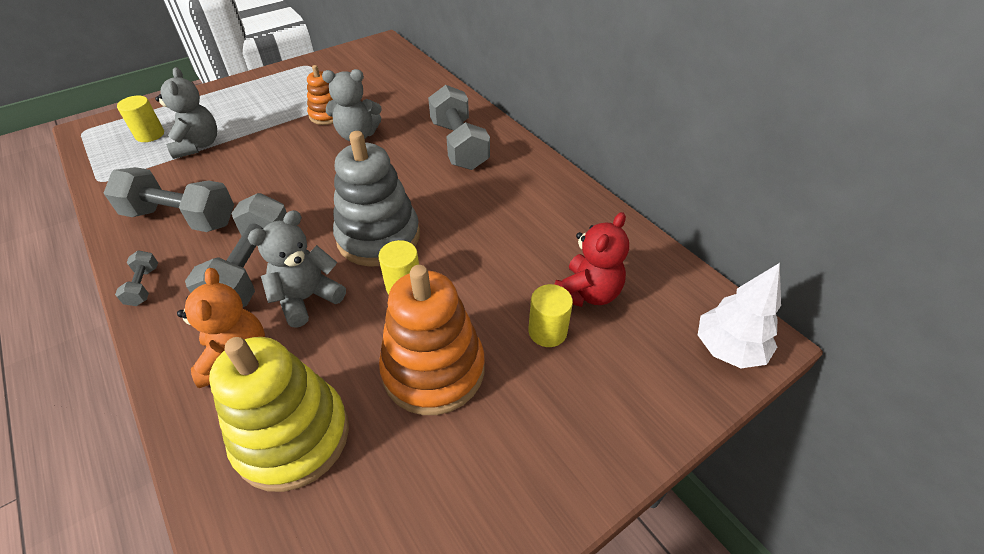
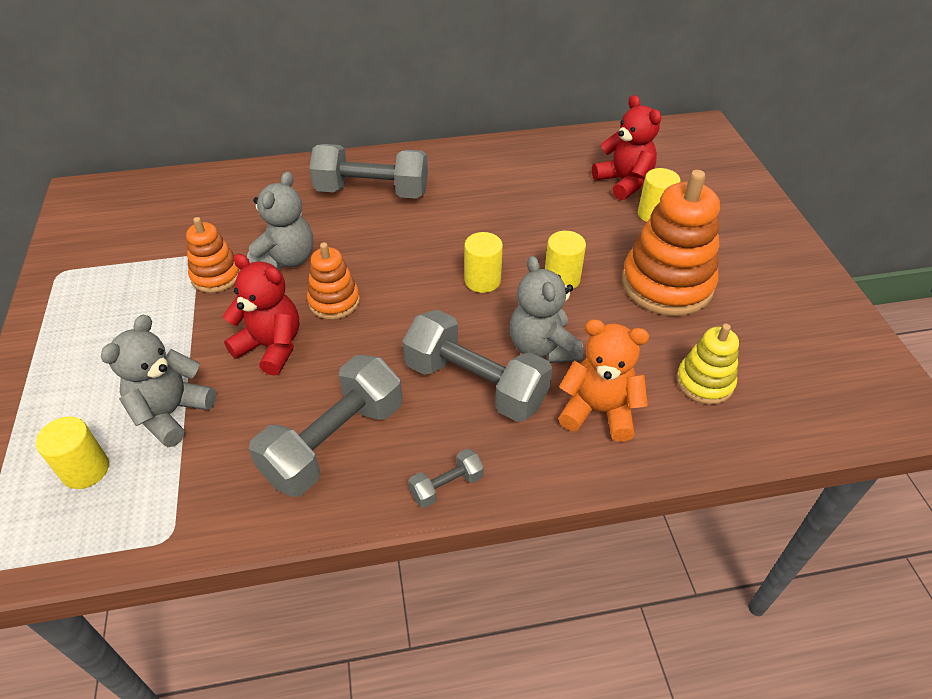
camera: 65 degrees left, 0 degrees up
grey dumbbell [115,250,158,306] -> grey dumbbell turned 45 degrees counterclockwise [409,448,484,508]
grey teddy bear [155,67,217,159] -> grey teddy bear turned 75 degrees counterclockwise [101,315,216,447]
yellow stacking toy [209,337,349,492] -> yellow stacking toy [677,324,739,405], size x0.55
grey stacking toy [333,131,420,267] -> yellow cylinder [464,232,503,293]
white tree [698,263,781,368] -> none
none -> red teddy bear [223,254,299,376]
none -> orange stacking toy [307,242,360,320]

